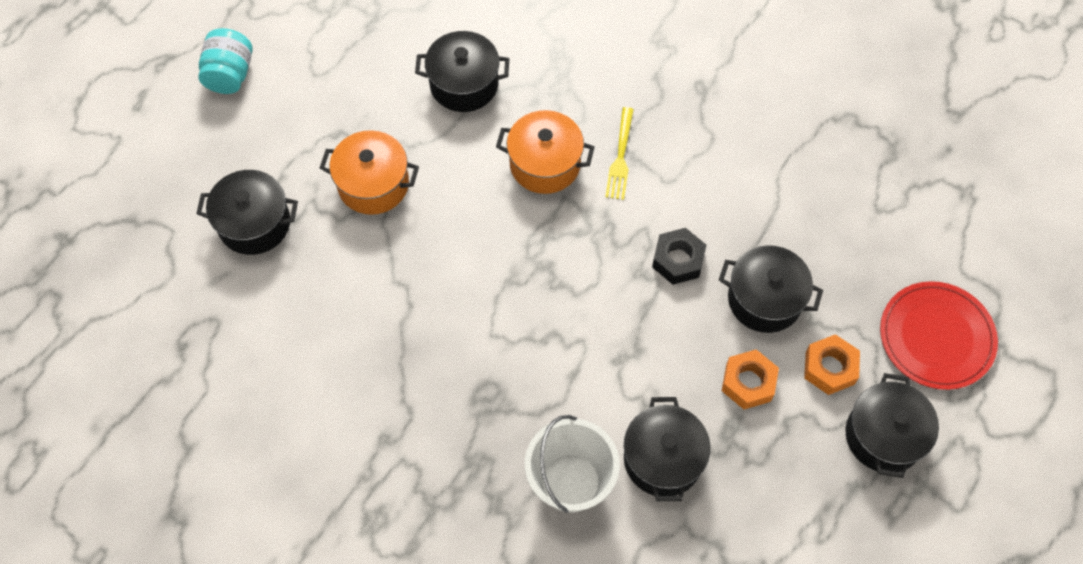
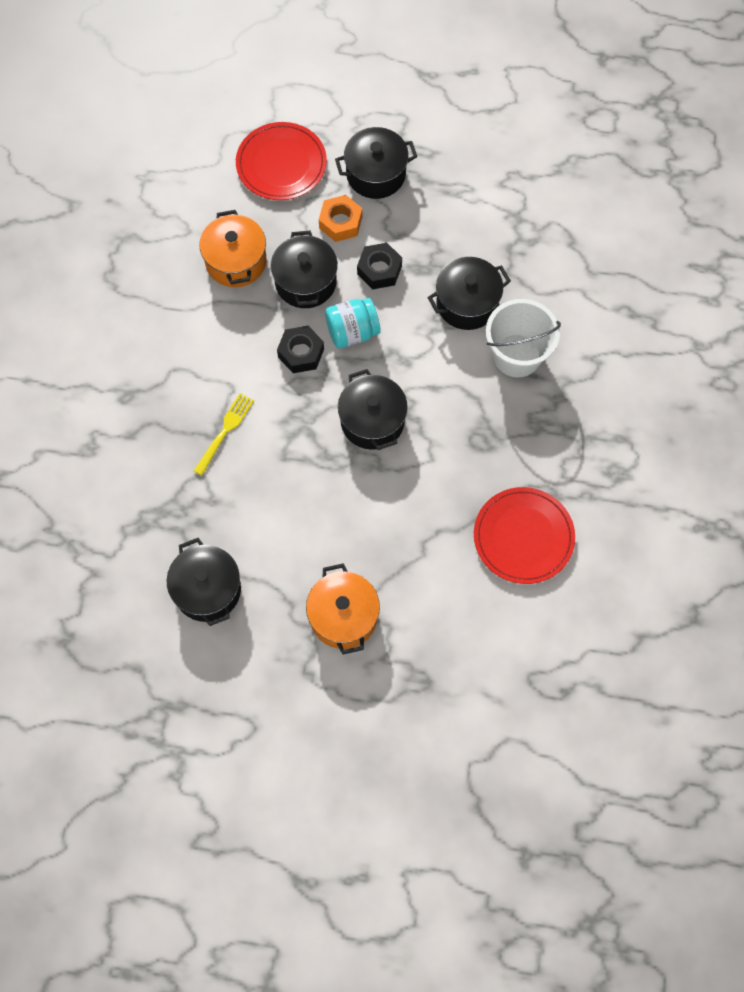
camera: 115 degrees left, 5 degrees up
black pot [196,170,298,255] -> black pot moved to [338,369,408,450]
turquoise jar [198,28,252,94] -> turquoise jar moved to [325,298,381,348]
orange pot [496,110,594,194] -> orange pot moved to [199,210,267,287]
yellow fork [605,107,634,200] -> yellow fork turned 45 degrees counterclockwise [194,393,254,476]
orange nut [722,349,779,409] -> black nut [357,243,402,290]
none -> red plate [474,487,575,584]

